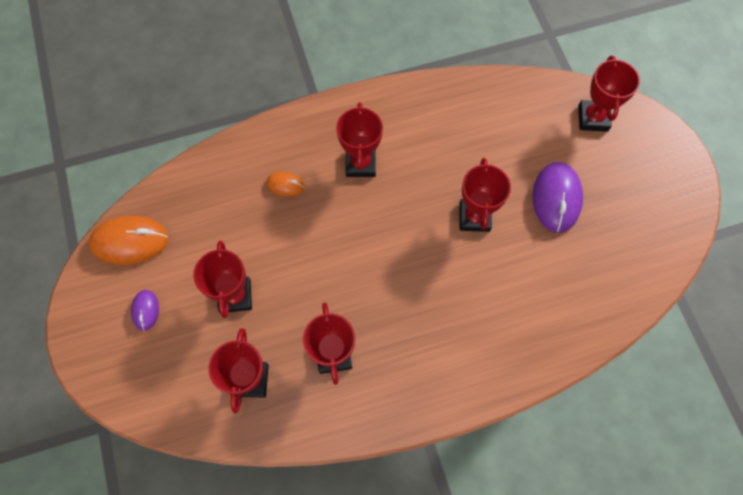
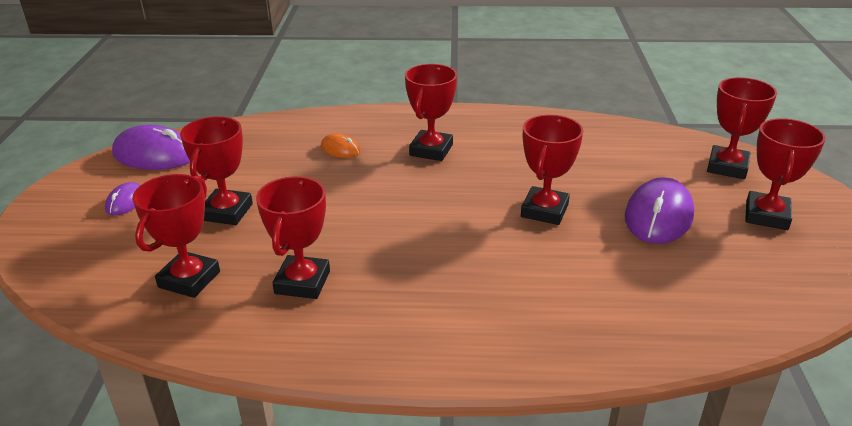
camera: 20 degrees right, 35 degrees down
orange mouse [89,216,169,265] -> purple mouse [112,125,190,170]
none -> red trophy [745,118,826,230]

